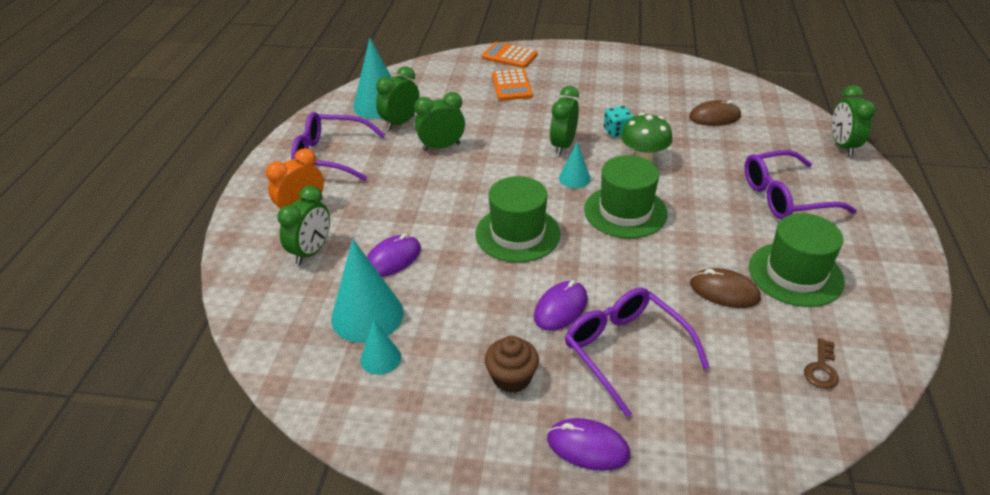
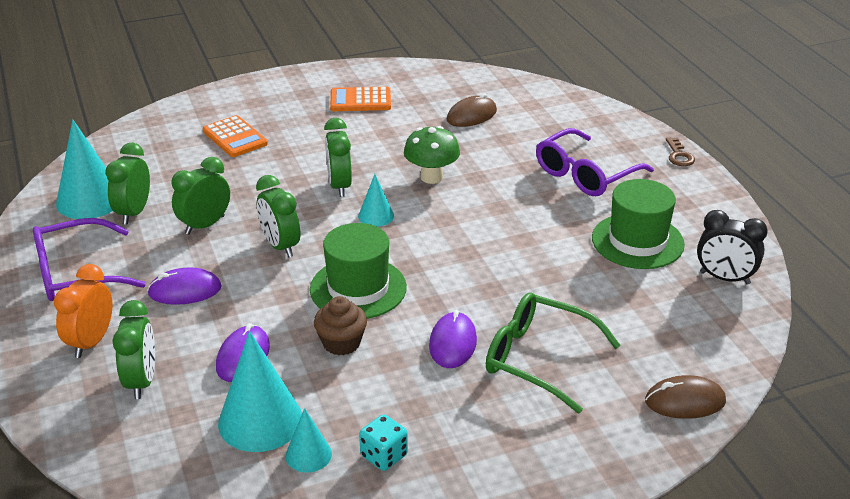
camera: 30 degrees left, 5 degrees down
orange calculator [482,42,538,68] -> orange calculator moved to [330,87,391,111]
brown cupcake [485,336,539,393] -> brown cupcake moved to [314,296,367,355]
purple mouse [547,418,630,471] -> purple mouse moved to [147,267,222,305]
purple glasses [565,287,710,417] -> green glasses [486,292,621,414]
green hat [584,155,668,238] -> none
turquoise dice [604,106,634,138] -> turquoise dice moved to [359,414,408,471]
brown mouse [690,268,761,308] -> brown mouse moved to [645,375,726,419]
brown key [804,338,839,389] -> brown key moved to [666,138,695,166]
green clock [832,85,876,156] -> green clock moved to [256,175,300,258]
none -> black clock [697,210,768,285]

